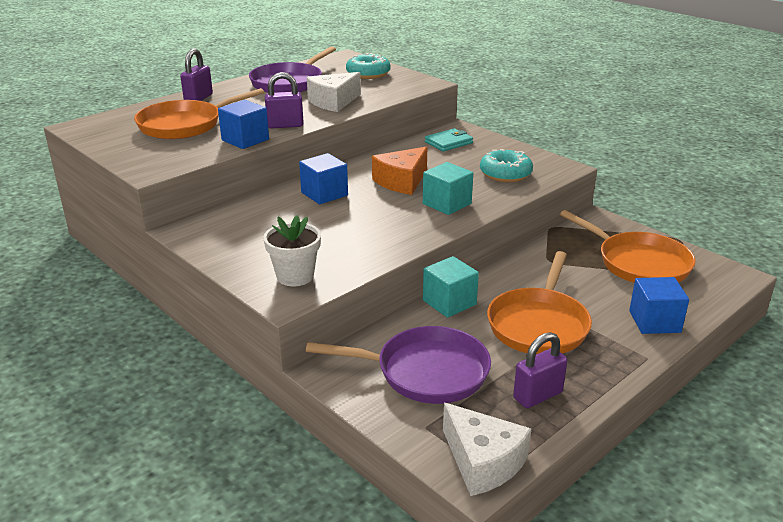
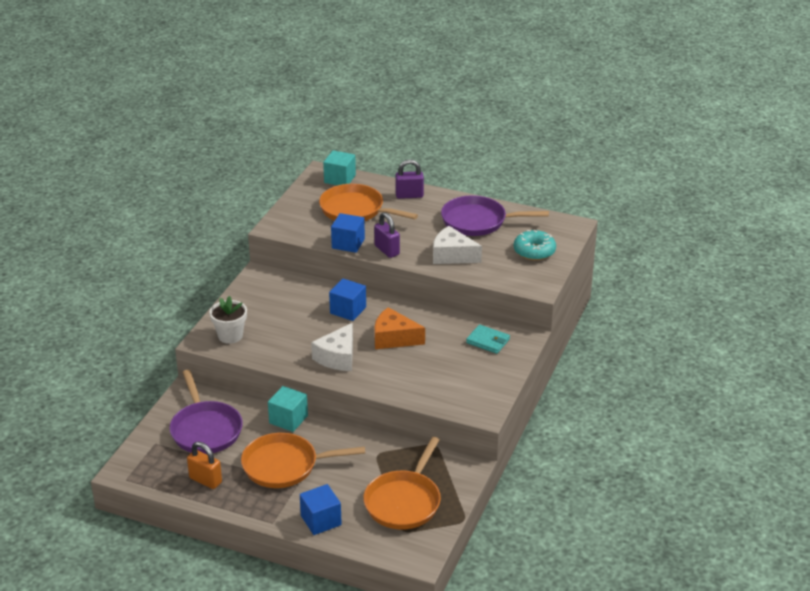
camera: 65 degrees right, 5 degrees up
turquoise cube [423,162,473,215] -> turquoise cube moved to [323,150,356,186]
white cheese [443,403,531,496] -> white cheese moved to [311,323,353,371]
turquoise donut [480,149,533,182] -> none
purple padlock [513,332,567,408] -> orange padlock [187,442,222,489]

